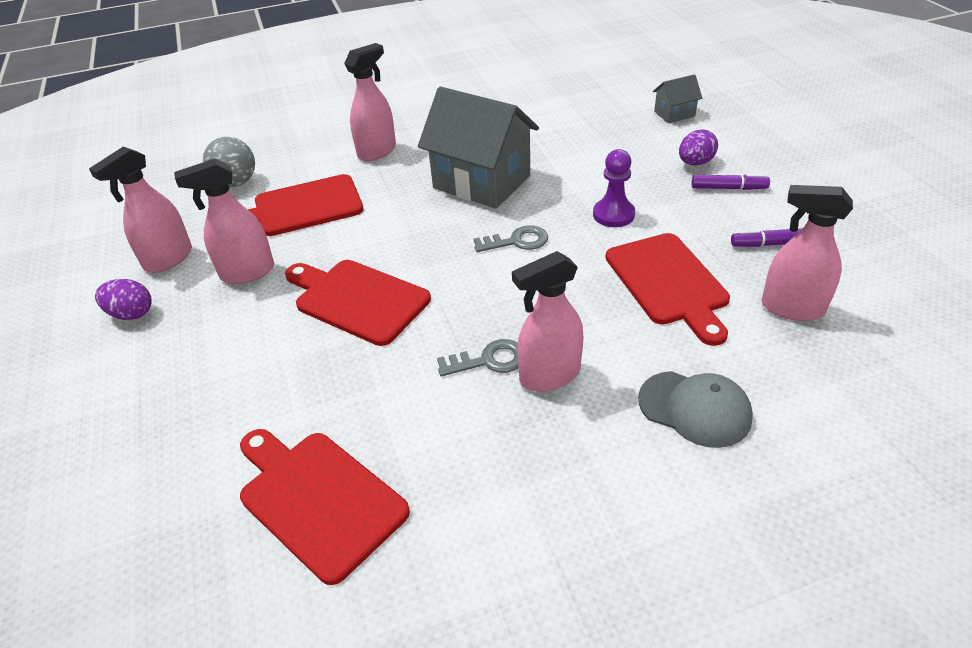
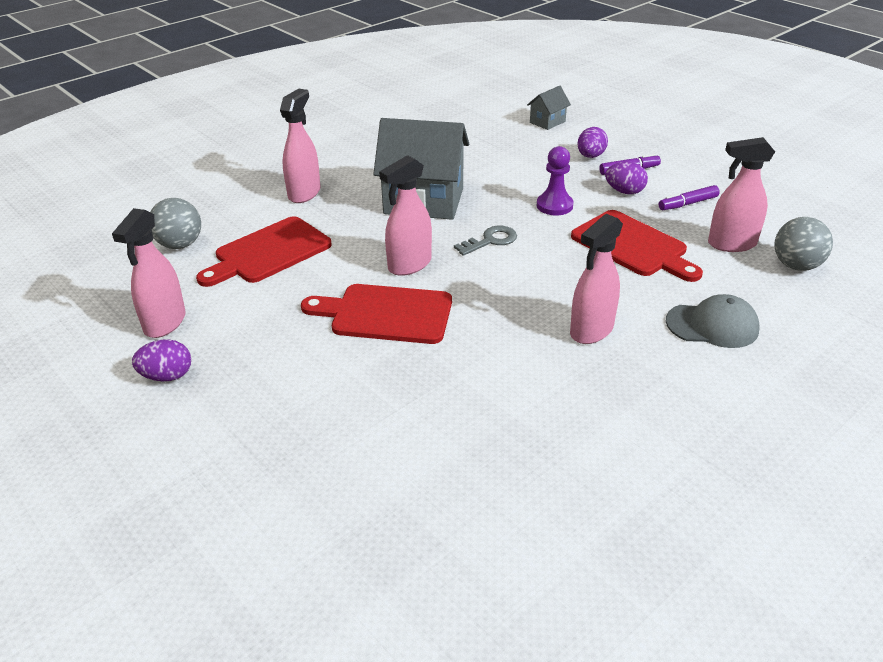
camera: 25 degrees left, 5 degrees down
pink spray bottle [174,158,274,284] -> pink spray bottle moved to [379,155,432,276]
red cutting board [240,429,410,585] -> none
grey key [437,339,518,377] -> none
none -> purple egg [605,162,648,194]
none -> grey ball [774,217,833,271]

